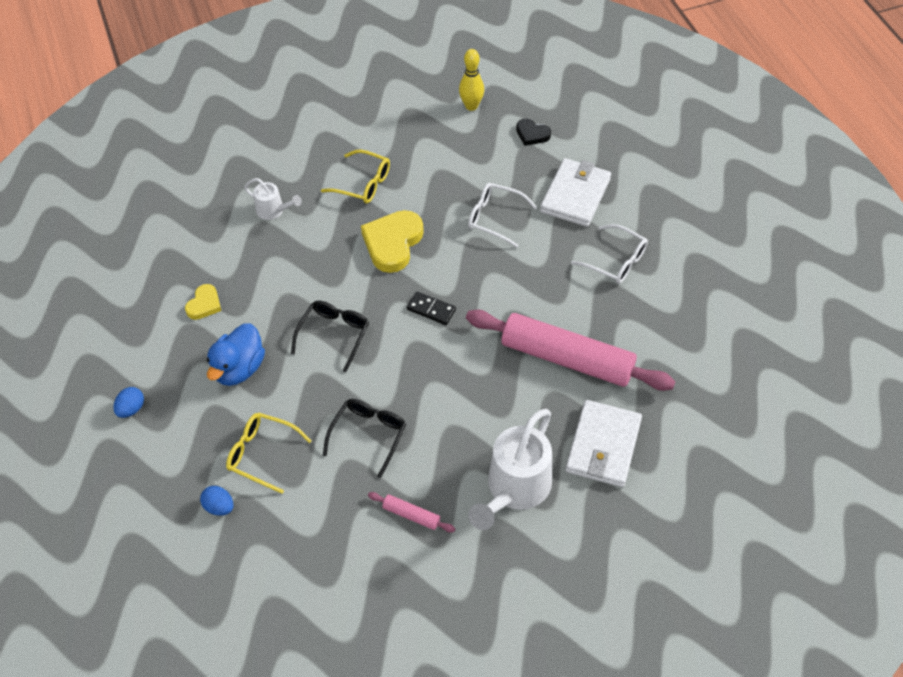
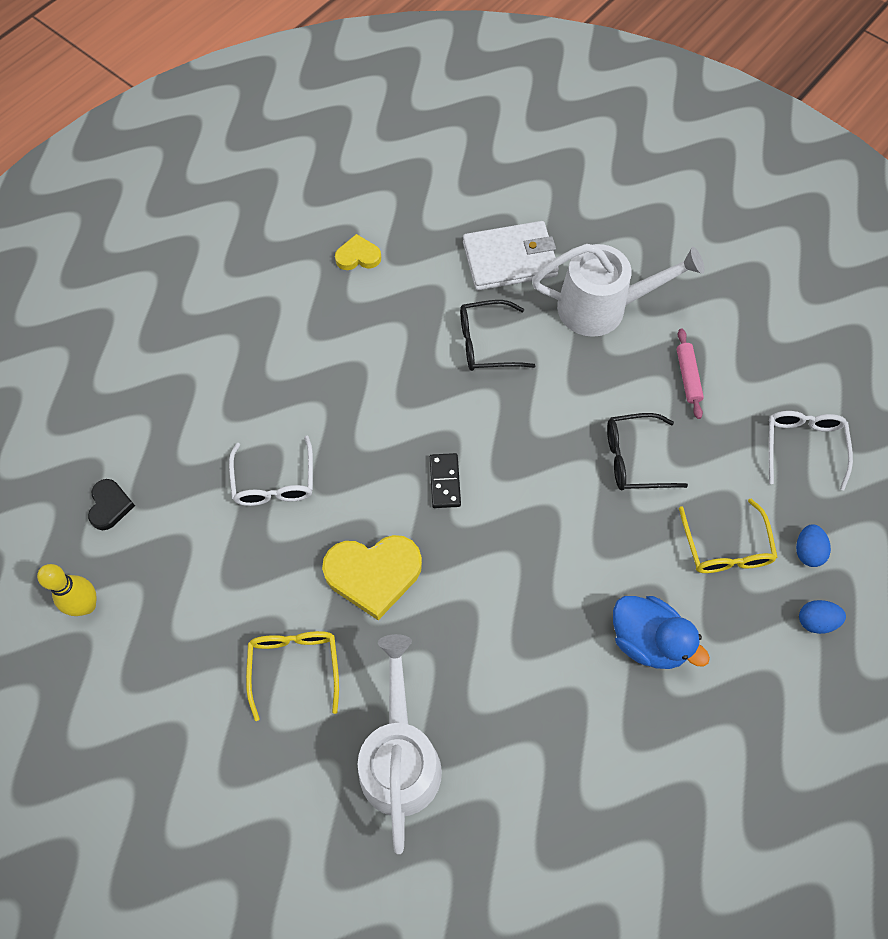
camera: 120 degrees left, 10 degrees up
blue egg [113,387,144,418] -> blue egg moved to [799,600,846,634]
yellow heart [185,284,221,320] -> yellow heart moved to [335,234,381,270]
blue duck [207,323,265,386] -> blue duck turned 45 degrees clockwise [613,596,710,669]
white watering can [244,178,302,220] -> white watering can [358,634,442,854], size x1.95
black glasses [291,301,369,372] -> black glasses moved to [460,300,535,371]
pink rolling pin [466,309,676,391] -> none
white wallet [540,158,611,227] -> none
white glasses [571,224,648,284] -> white glasses moved to [769,411,853,490]

